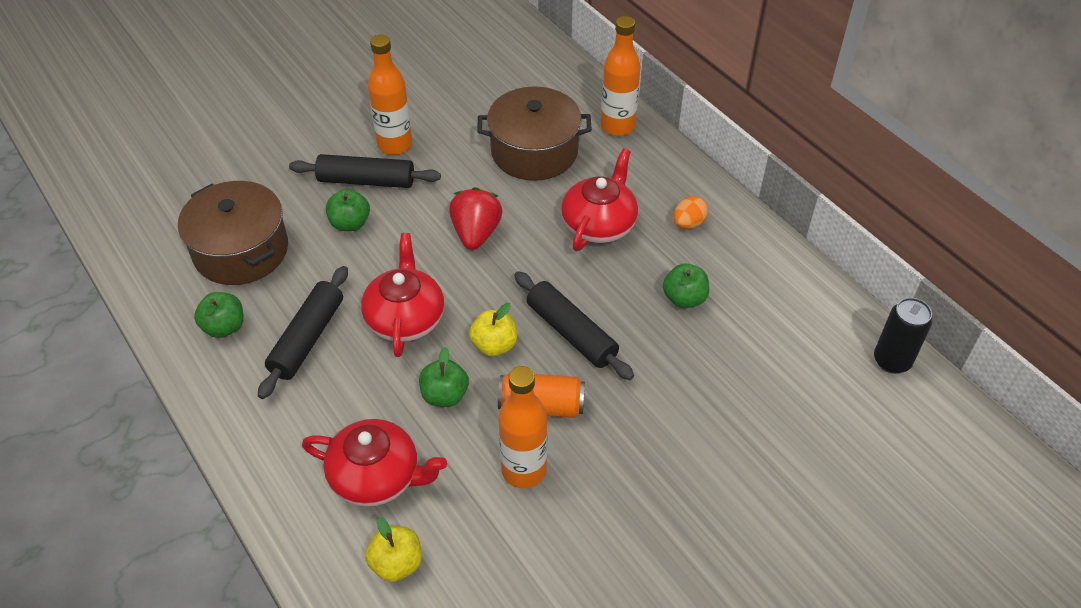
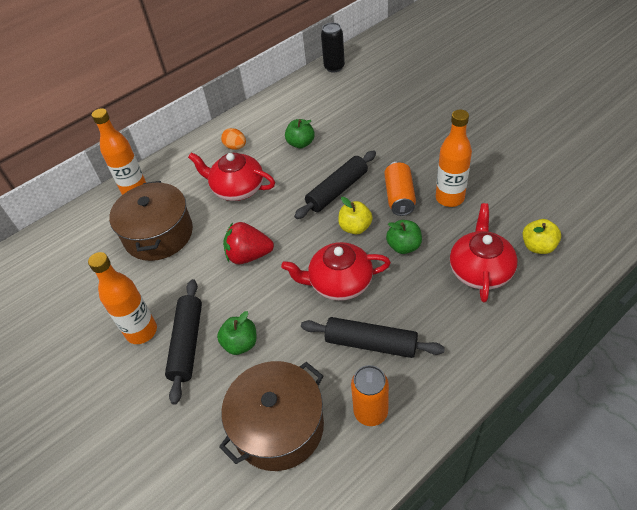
camera: 90 degrees left, 0 degrees up
green apple [194,292,243,338] -> orange can [351,365,389,426]

